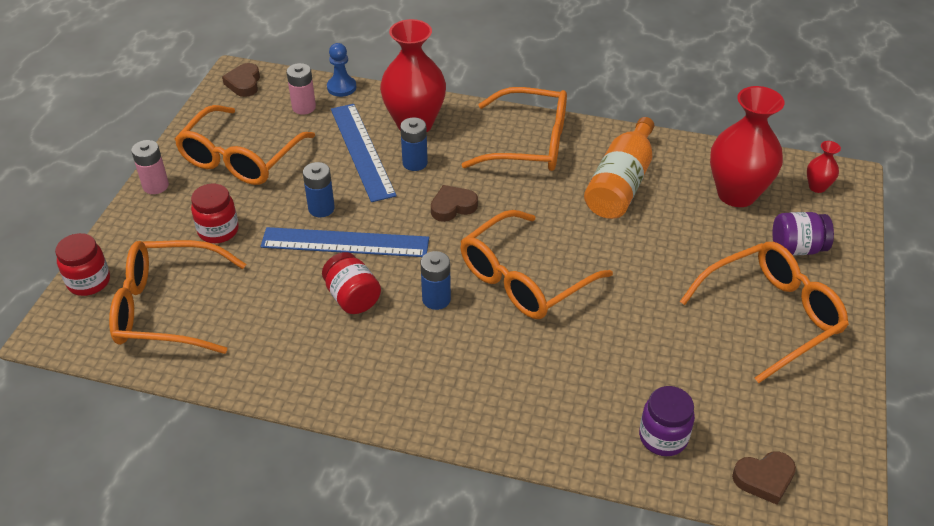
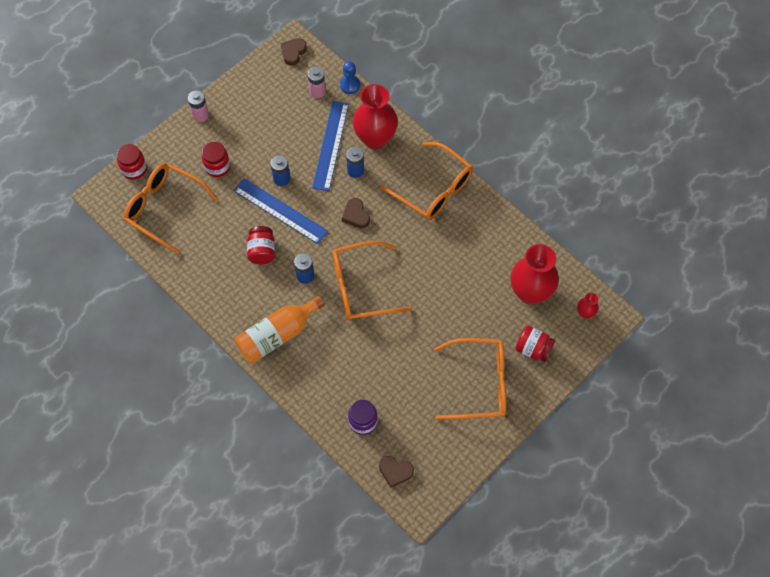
camera: 30 degrees right, 20 degrees up
orange glasses [174,105,315,185] -> none
brown heart [431,185,478,222] -> brown heart turned 120 degrees counterclockwise [342,198,370,228]
orange bottle [584,117,654,219] -> orange bottle moved to [235,295,325,364]
purple jar [772,212,834,256] -> red jar [516,326,556,362]

